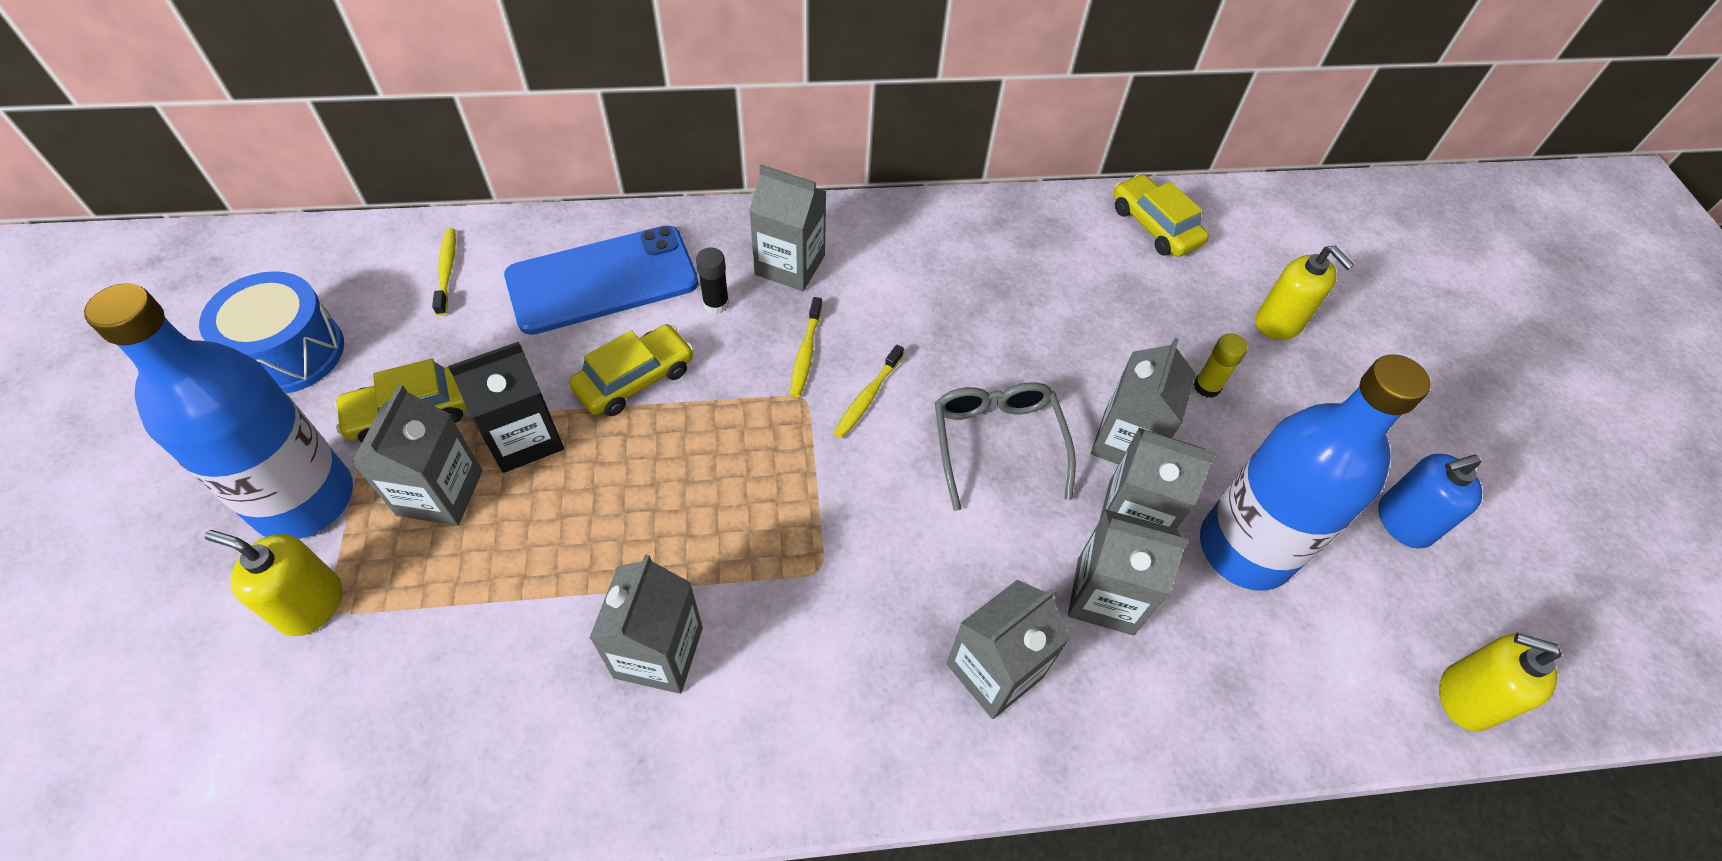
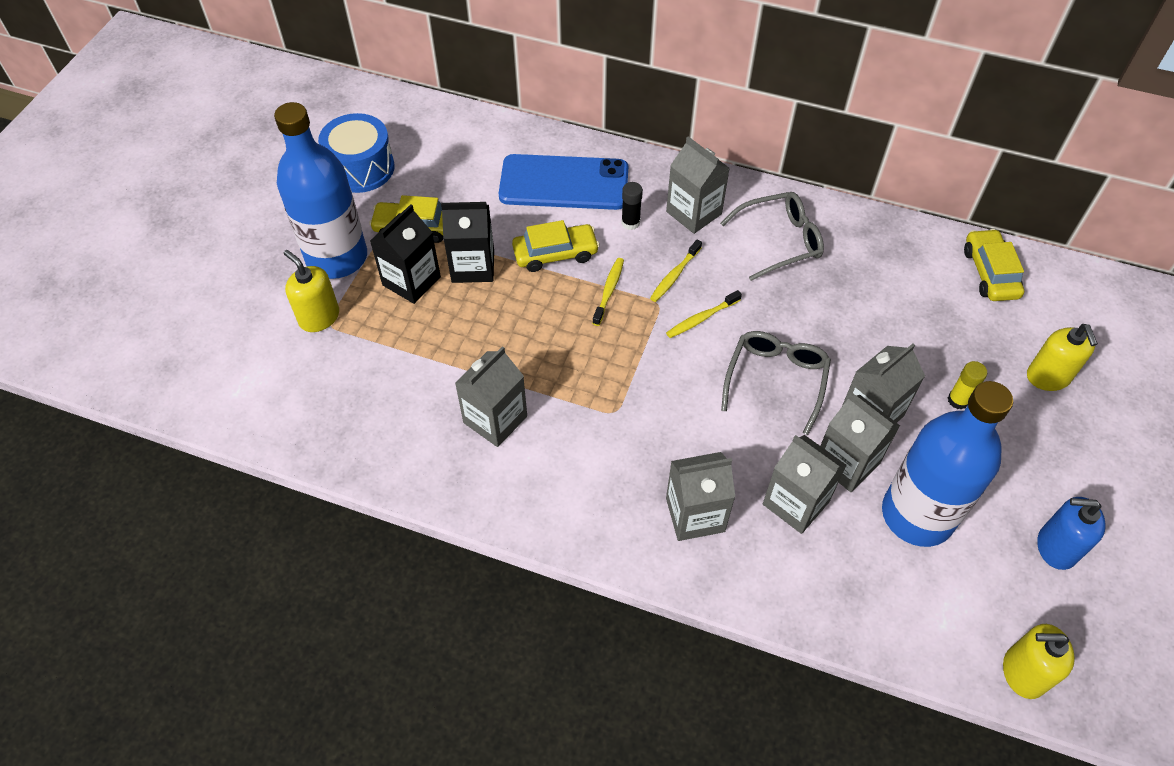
camera: 30 degrees right, 0 degrees up
grey carton [352,384,483,526] -> black carton [370,204,441,304]
yellow toothbrush [432,228,456,316] -> yellow toothbrush moved to [592,258,624,326]
yellow soap dispenser [1439,633,1562,731] -> yellow soap dispenser turned 45 degrees counterclockwise [1003,624,1075,699]
none -> grey glasses [720,192,824,281]

